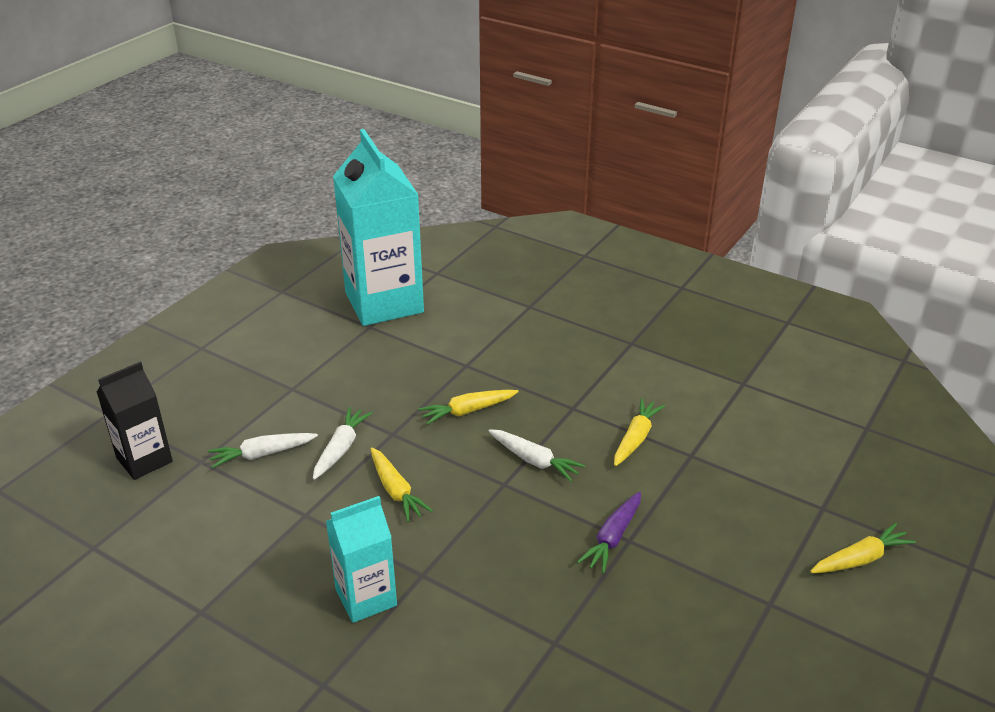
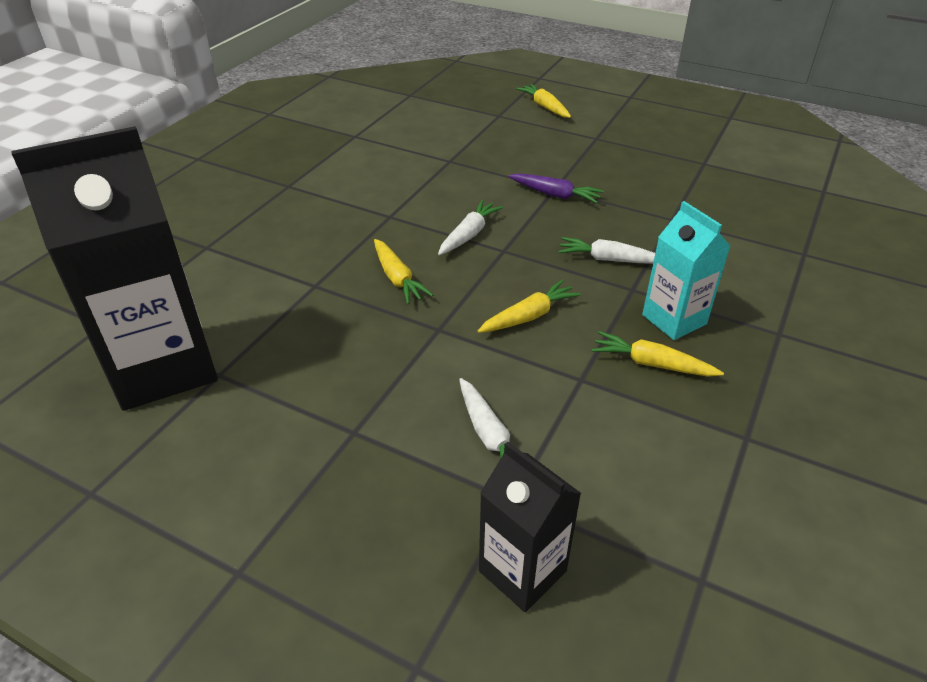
camera: 95 degrees left, 5 degrees up
white carrot [313,407,372,480] -> white carrot moved to [558,237,655,264]
turquoise carton [333,129,424,326] -> black carton [11,126,218,411]
yellow carrot [614,398,665,466] -> yellow carrot moved to [592,331,724,377]

